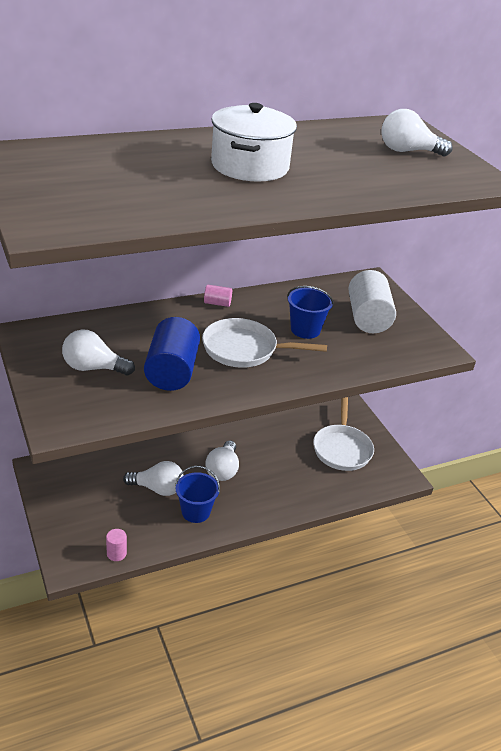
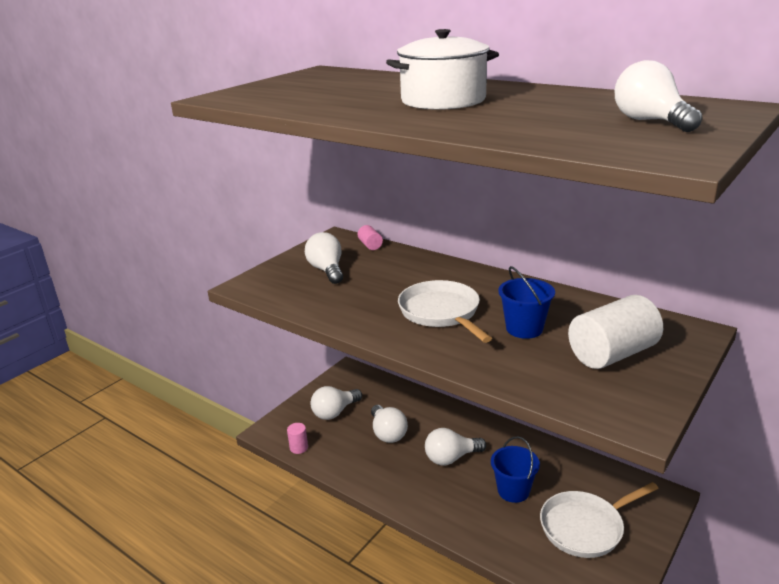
camera: 65 degrees right, 10 degrees down
blue cylinder [144,317,200,391] -> none
blue bucket [175,466,220,523] -> blue bucket moved to [491,436,540,503]
pink cylinder [204,285,232,307] -> pink cylinder moved to [358,225,383,250]
none -> white light bulb [311,386,362,420]

